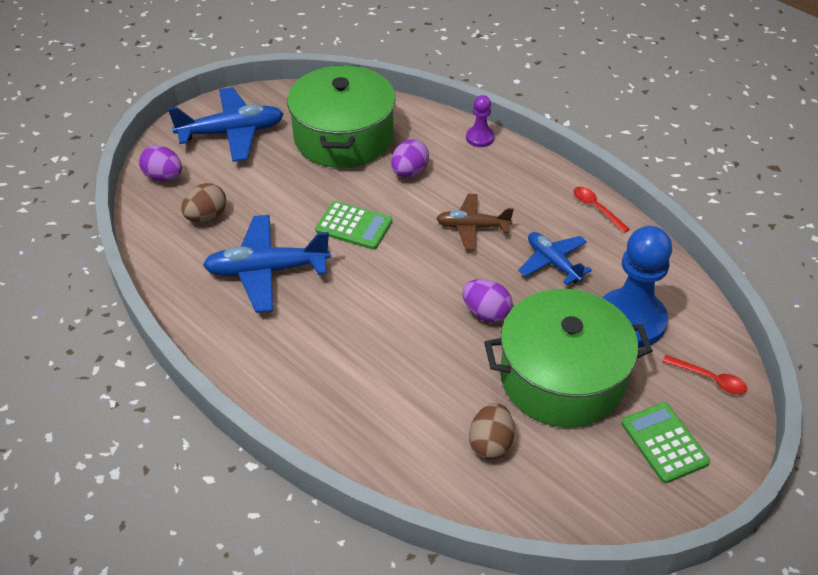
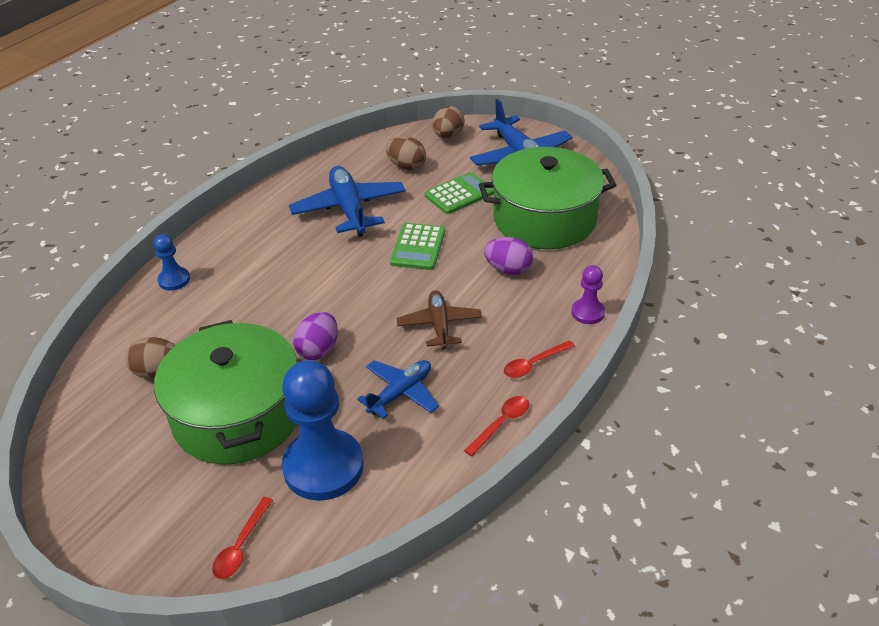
camera: 80 degrees right, 5 degrees down
purple egg [139,145,182,182] -> brown egg [433,106,465,139]
green calculator [621,402,710,483] -> green calculator moved to [424,172,494,214]
none -> blue pawn [153,234,190,291]
none -> red spoon [504,340,575,378]

